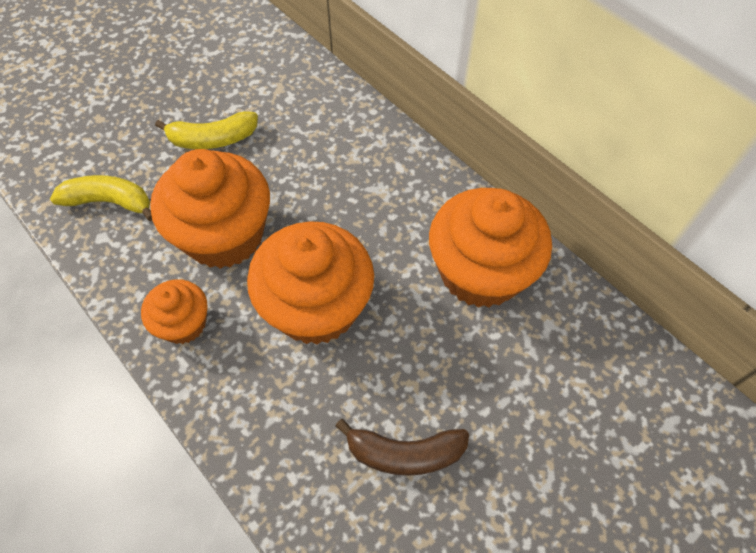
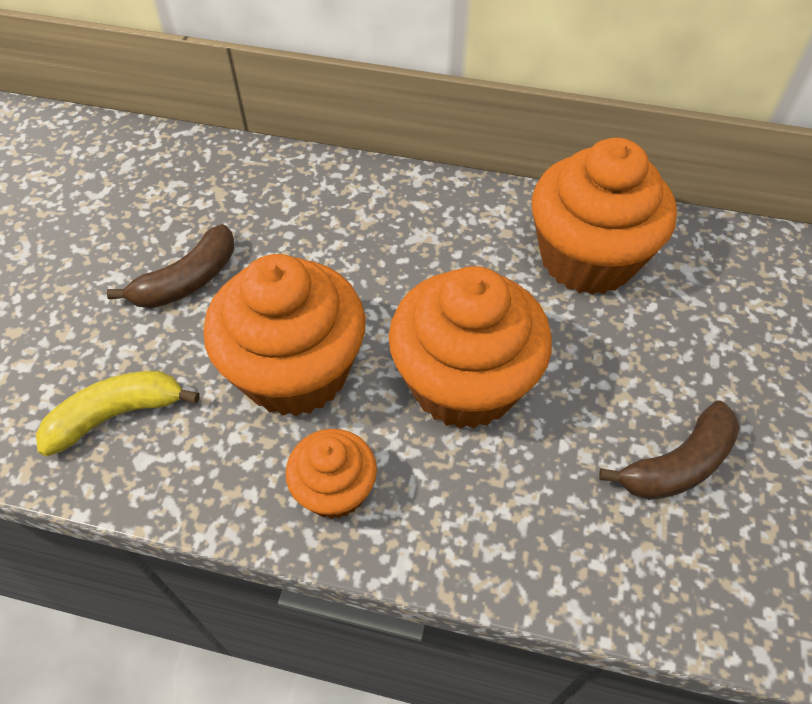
camera: 35 degrees left, 5 degrees down
yellow banana [155,111,258,149] -> brown banana [107,224,234,308]

